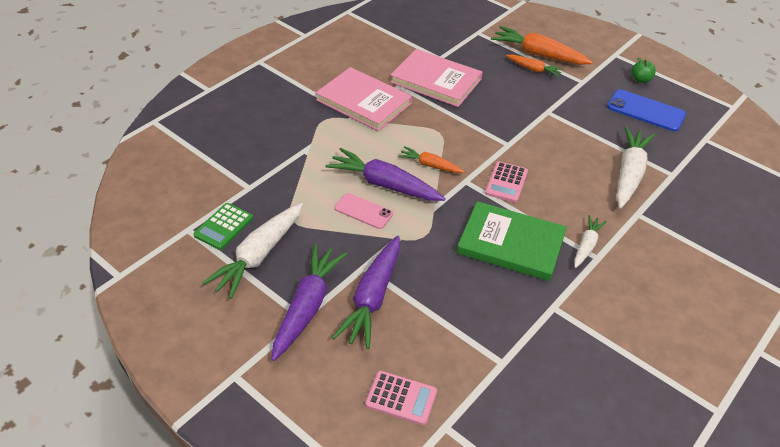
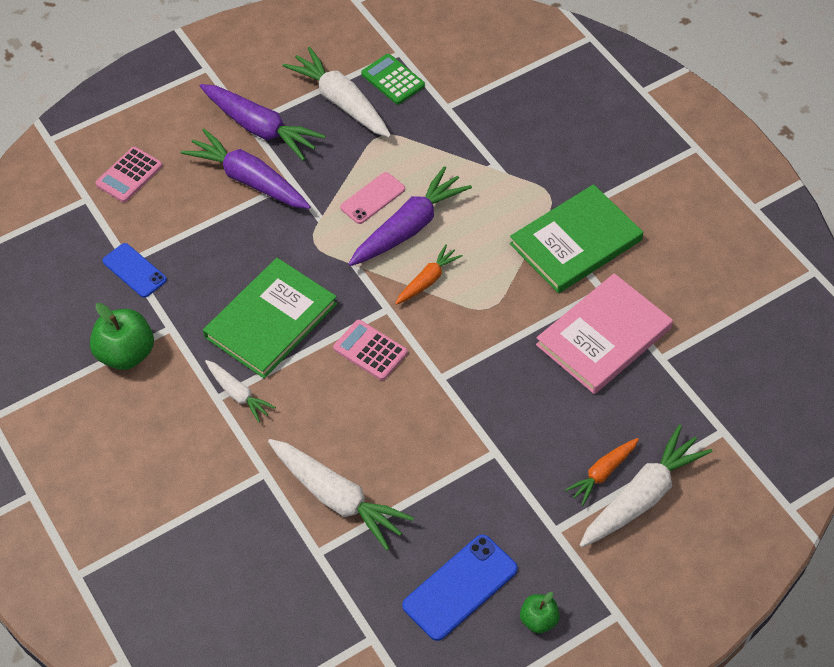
camera: 110 degrees right, 10 degrees up
pink book [316,67,412,131] -> green book [510,184,643,294]
orange carrot [491,26,593,65] -> white carrot [580,424,713,547]
none -> green apple [90,303,154,370]
none -> blue phone [103,243,167,298]

